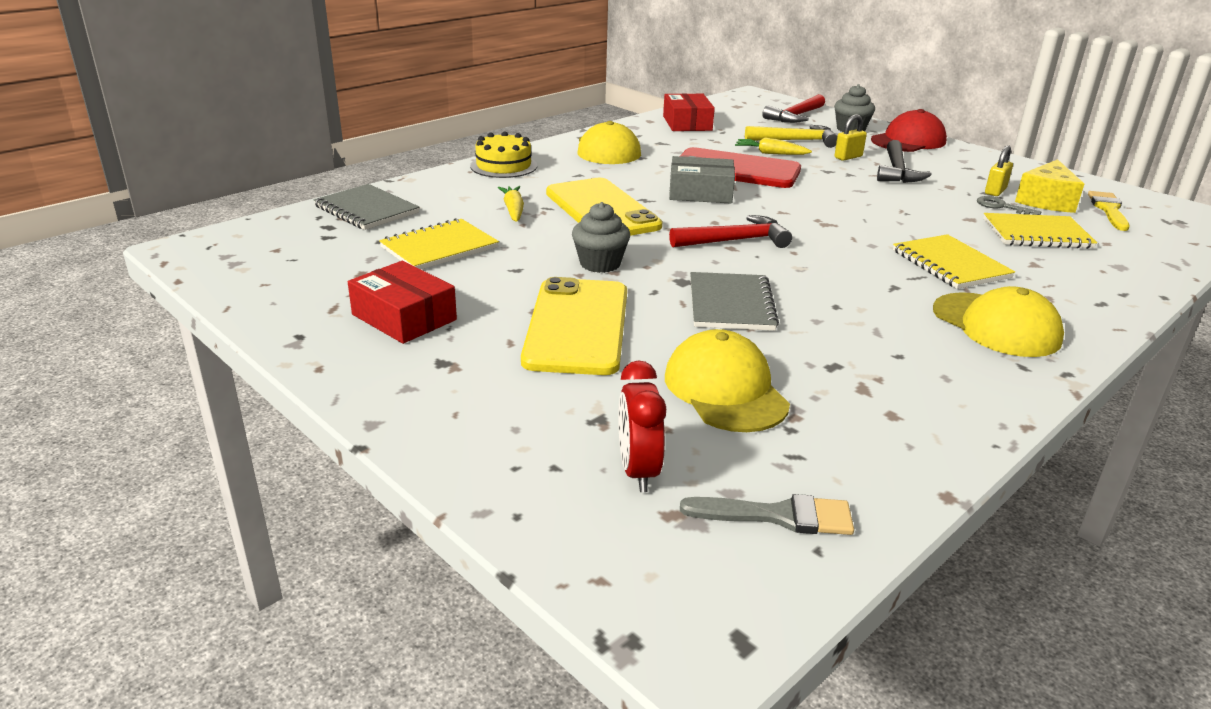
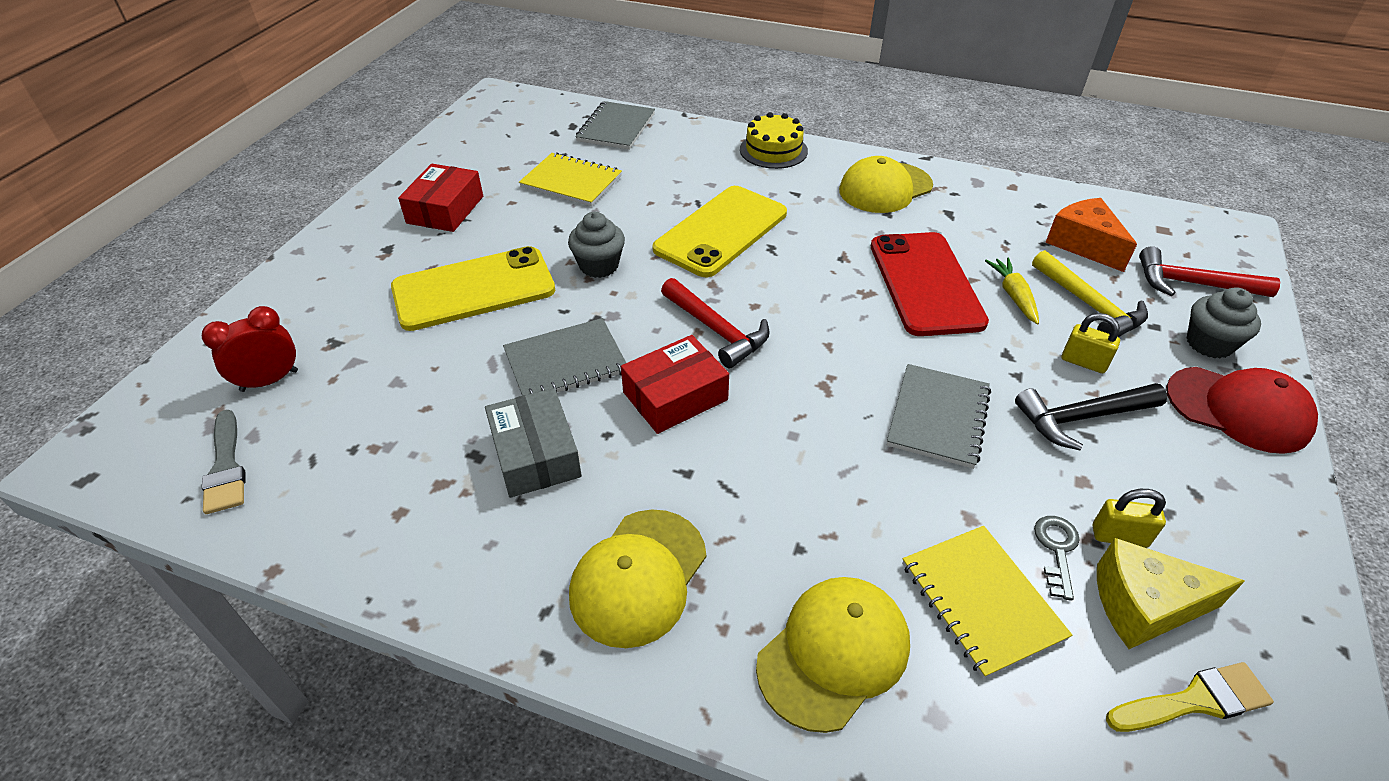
camera: 65 degrees right, 15 degrees up
yellow carrot [498,186,524,222] -> none
red box [663,93,715,131] -> red box moved to [621,335,729,434]
yellow cap [665,329,790,432] -> yellow cap moved to [756,577,910,733]
grey box [669,156,735,203] -> grey box moved to [485,388,582,498]
yellow notebook [893,234,1015,289] -> none
none -> grey notebook [887,364,991,469]
none -> orange cheese [1045,198,1137,272]

